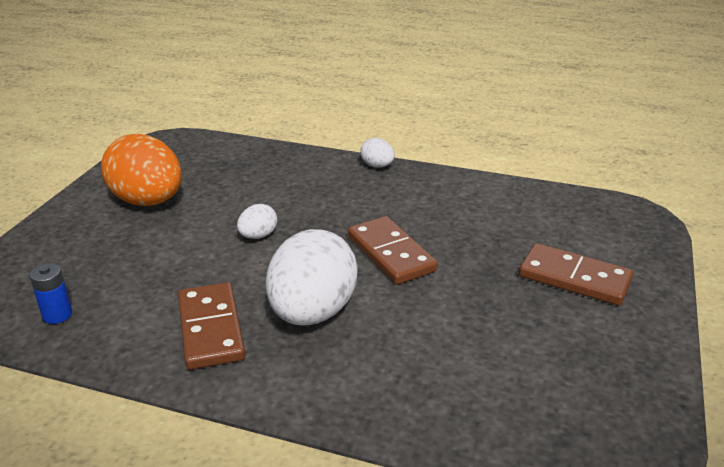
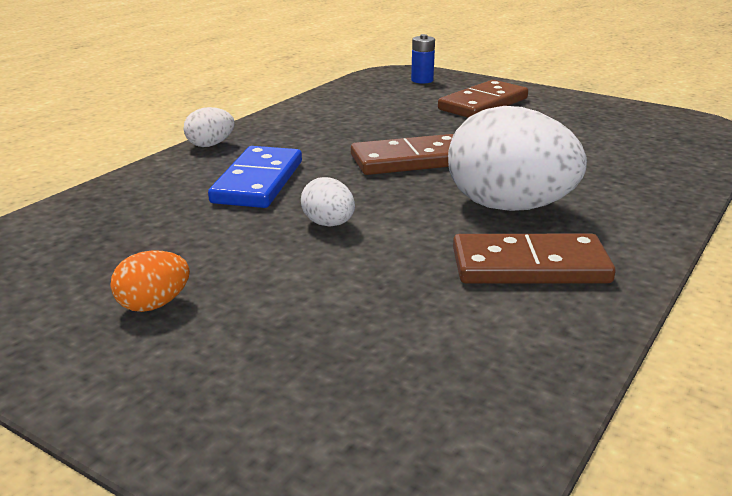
camera: 75 degrees left, 5 degrees down
blue battery [29,263,72,324] -> blue battery moved to [411,34,435,84]
orange egg [101,134,182,206] -> orange egg [110,251,190,312], size x0.45
none -> blue domino [208,146,302,208]

